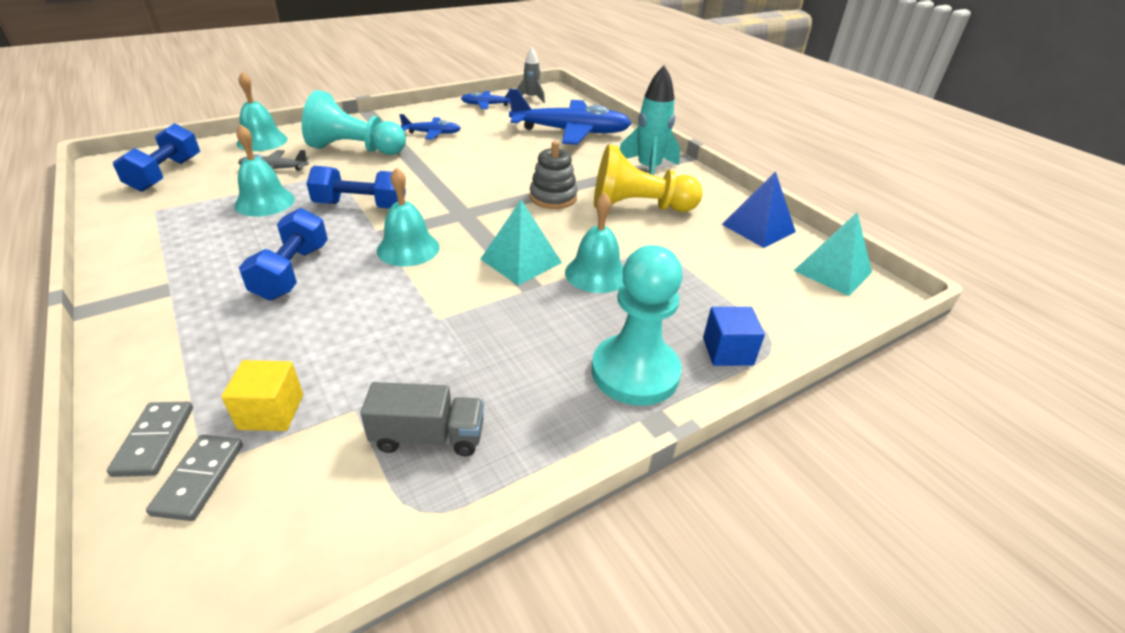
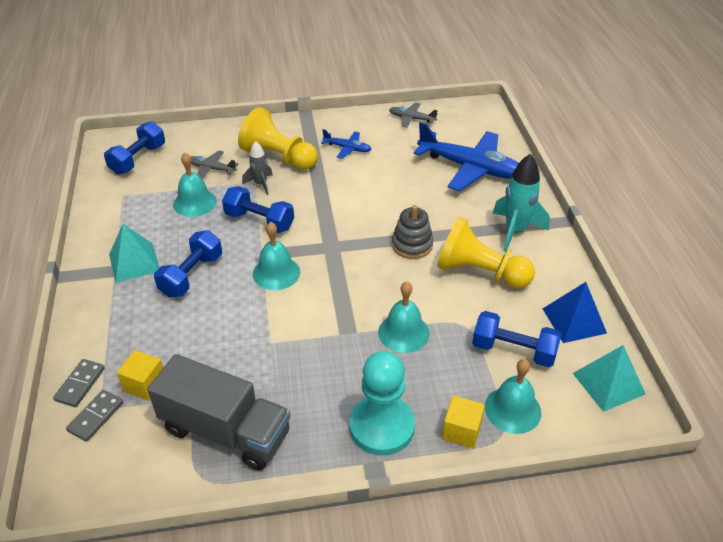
camera: 25 degrees right, 5 degrees up
turquoise bell [237,72,288,151] -> turquoise bell moved to [485,359,541,434]
turquoise pawn [302,90,406,155] -> yellow pawn [238,107,318,170]
grey truck [360,382,484,456] -> grey truck [147,354,291,471], size x1.81
blue plane [461,91,510,109] -> grey plane [389,103,438,128]
turquoise pyramid [480,200,562,285] -> turquoise pyramid moved to [109,224,159,283]
grey rocket [517,48,545,103] -> grey rocket moved to [242,141,273,195]
blue cube [703,307,765,366] -> yellow cube [442,395,485,448]
none -> blue dumbbell [472,311,561,367]

